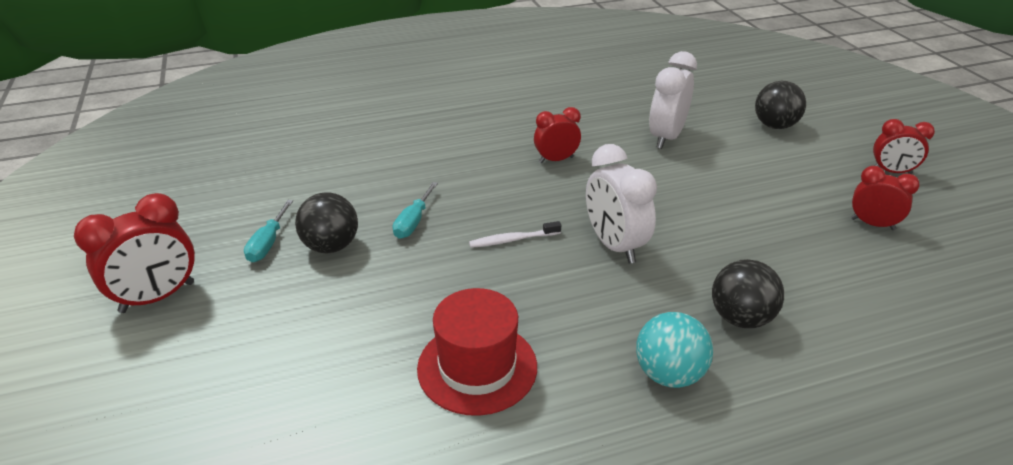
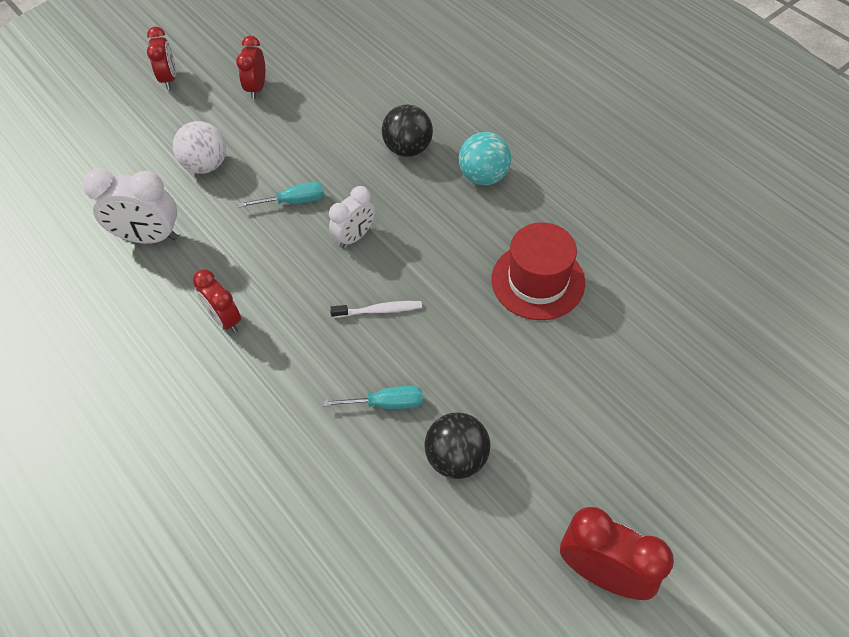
camera: 110 degrees left, 20 degrees up
turquoise screwdriver [244,200,293,262] -> turquoise screwdriver moved to [239,182,324,207]
white toothbrush [469,221,561,248] -> white toothbrush turned 60 degrees counterclockwise [330,301,422,318]
white clock [586,144,657,264] -> white clock [329,186,375,248], size x0.64
black ball [755,81,806,129] -> none
none -> white ball [173,121,226,174]

